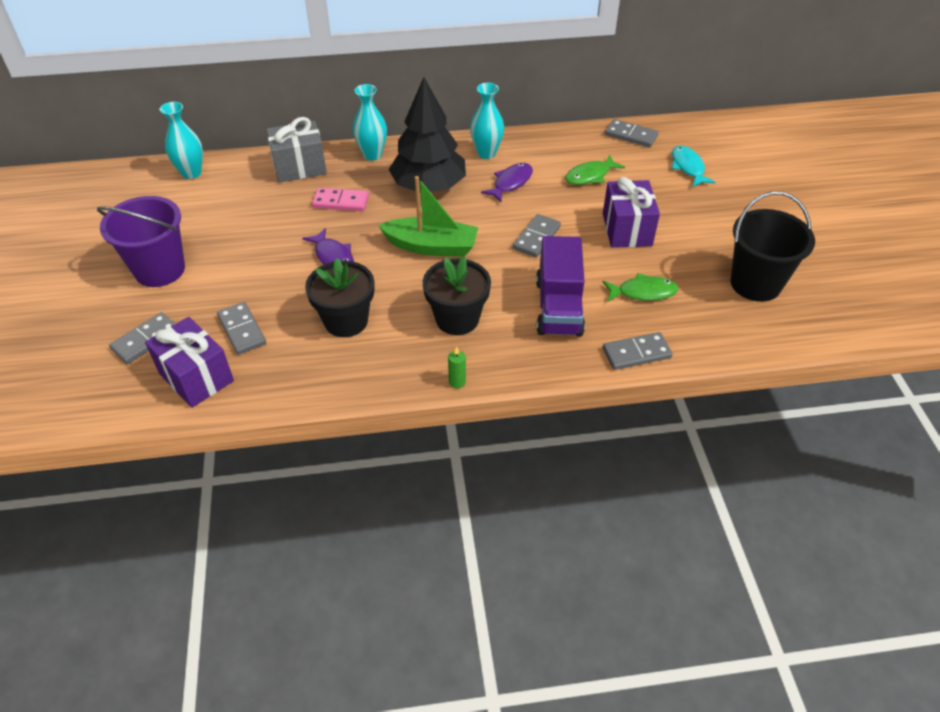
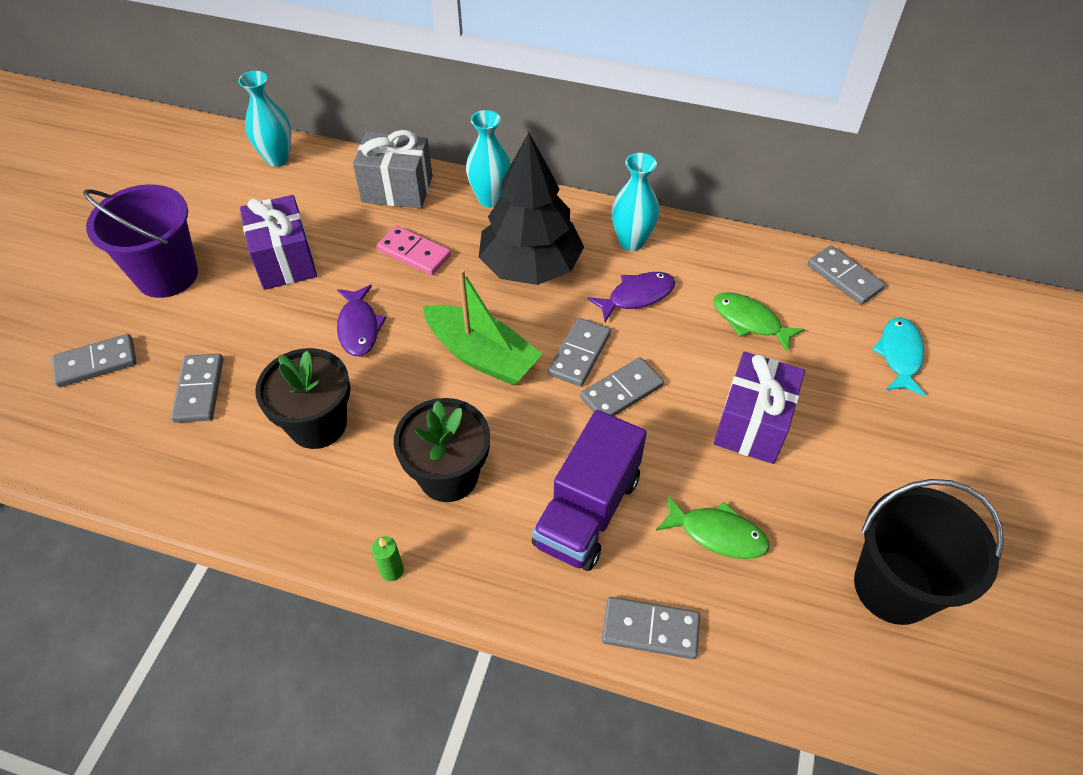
camera: 25 degrees right, 5 degrees up
purple gift [145,317,234,408] -> purple gift moved to [240,195,317,290]
green fish [565,155,625,185] -> green fish turned 45 degrees clockwise [713,292,804,352]
none -> grey domino [548,318,611,387]

